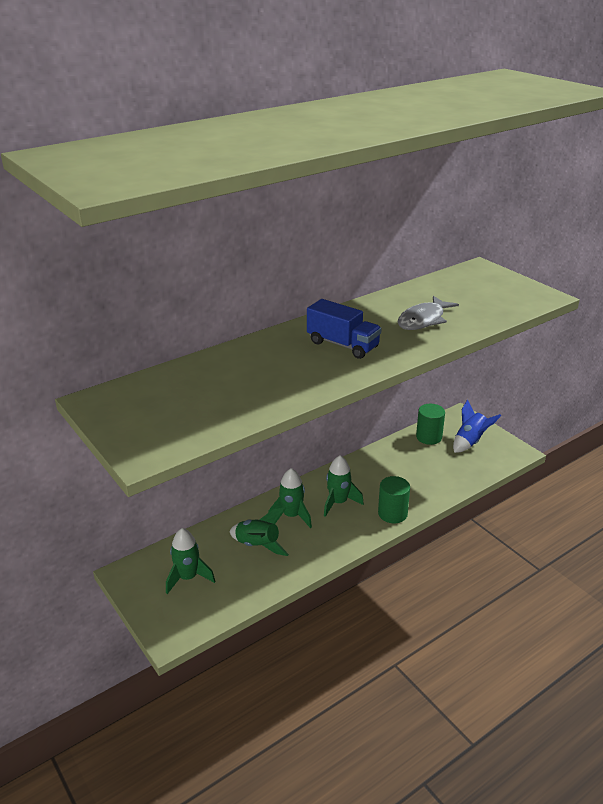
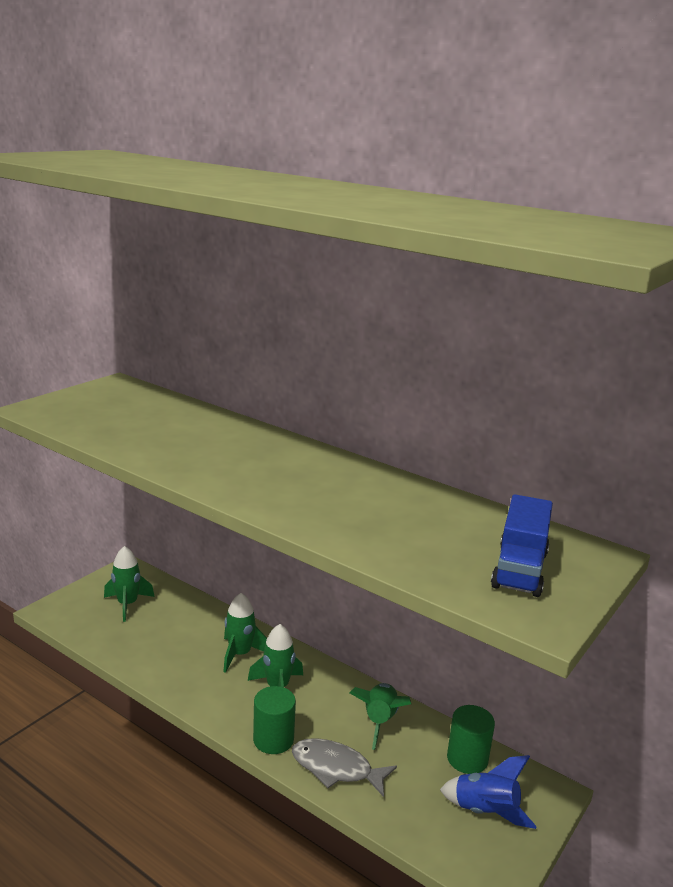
camera: 70 degrees right, 10 degrees down
green rocket [230,508,289,556] -> green rocket moved to [349,683,411,750]
blue truck [307,299,382,359] -> blue truck moved to [491,494,553,597]
grey fish [398,296,459,330] -> grey fish moved to [292,738,397,797]

